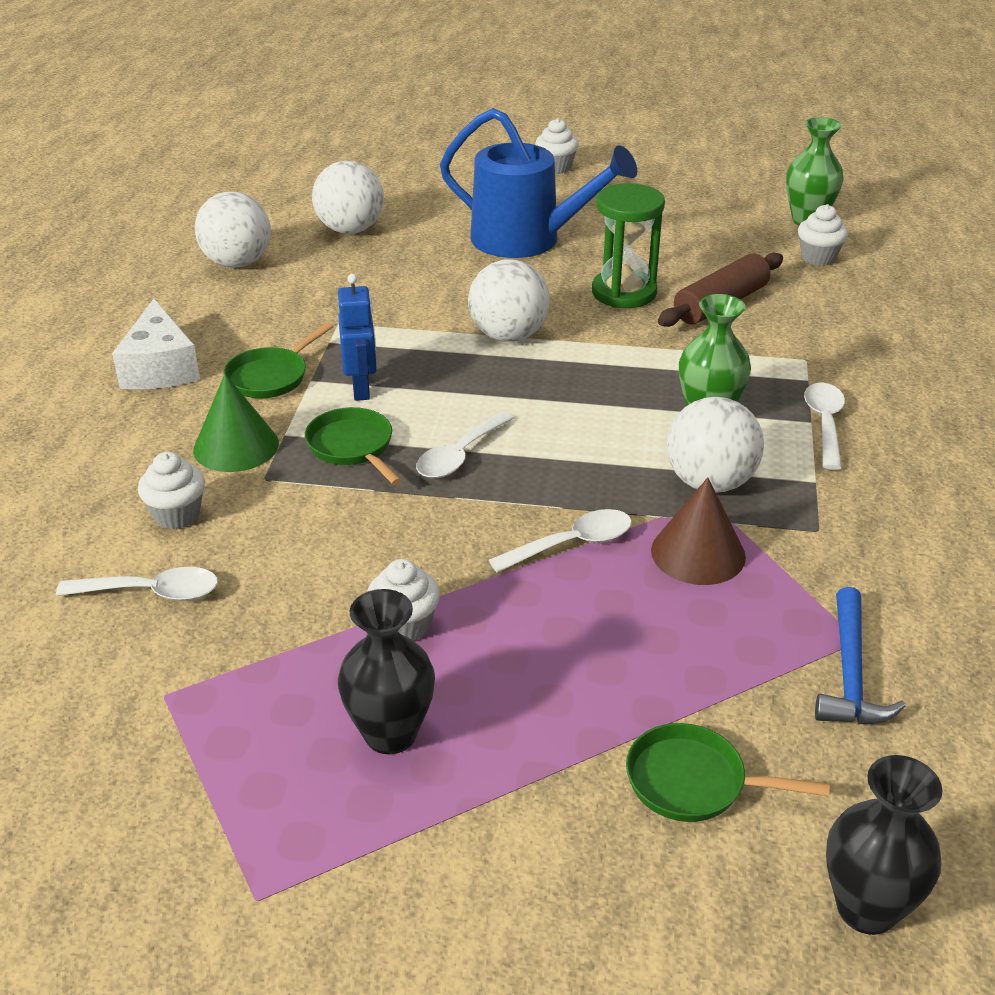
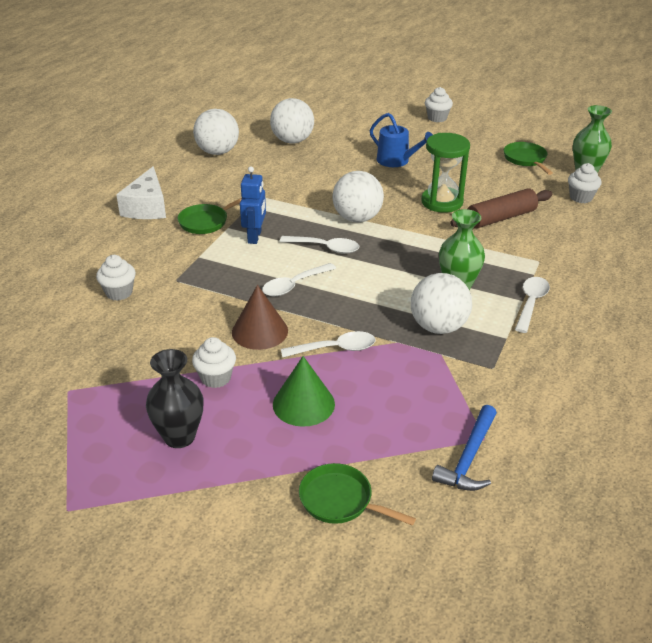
camera: 15 degrees right, 0 degrees up
white spoon [56,567,218,601] -> white spoon moved to [279,236,359,254]
green cone [193,374,279,472] -> green cone moved to [273,356,335,427]
green pan [305,407,402,485] -> green pan moved to [504,142,553,175]
blue watering can [440,108,637,258] -> blue watering can [370,113,433,167], size x0.58
brown cone [651,477,746,585] -> brown cone moved to [232,285,288,350]
black vase [826,755,943,935] -> none

